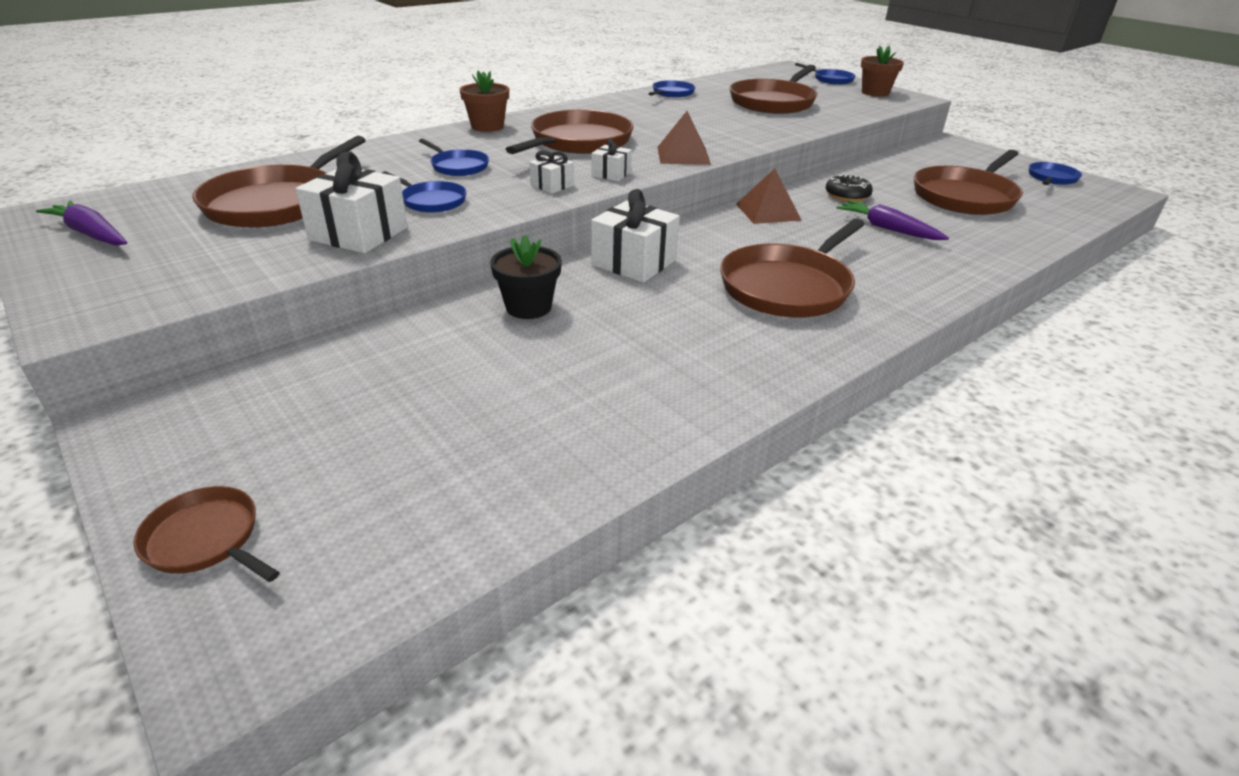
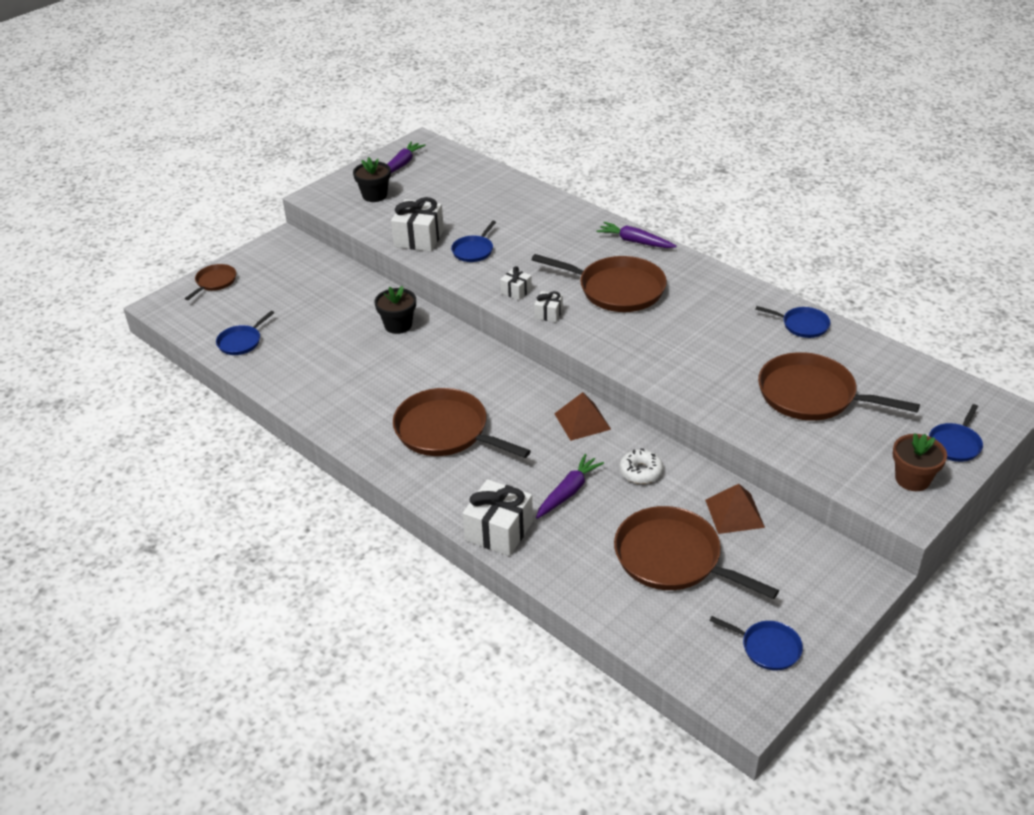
camera: 85 degrees right, 5 degrees up
brown pan [192,136,366,228] -> none
blue pan [419,139,489,176] -> blue pan moved to [216,311,274,355]
brown flower pot [460,71,509,132] -> purple carrot [597,222,677,248]
white gift [591,189,680,283] -> white gift moved to [463,479,533,556]
brown pyramid [657,111,711,165] -> brown pyramid moved to [705,484,765,534]
black donut [826,174,873,202] -> white donut [619,449,663,484]
none -> black flower pot [353,157,391,202]

